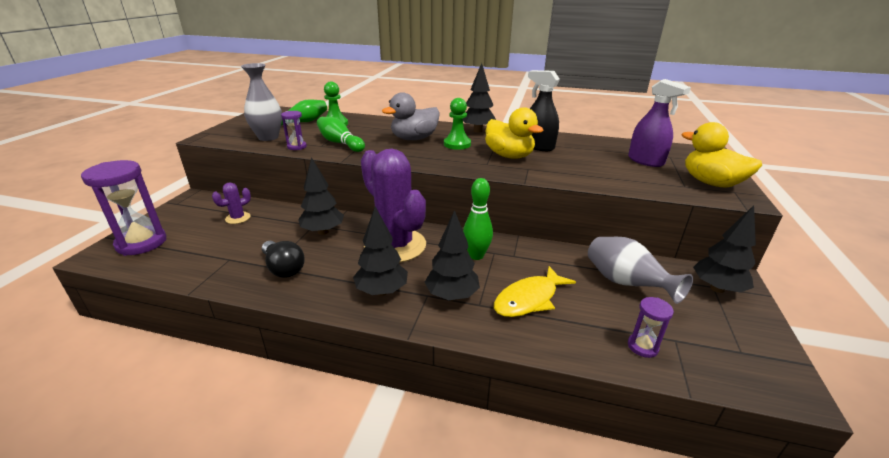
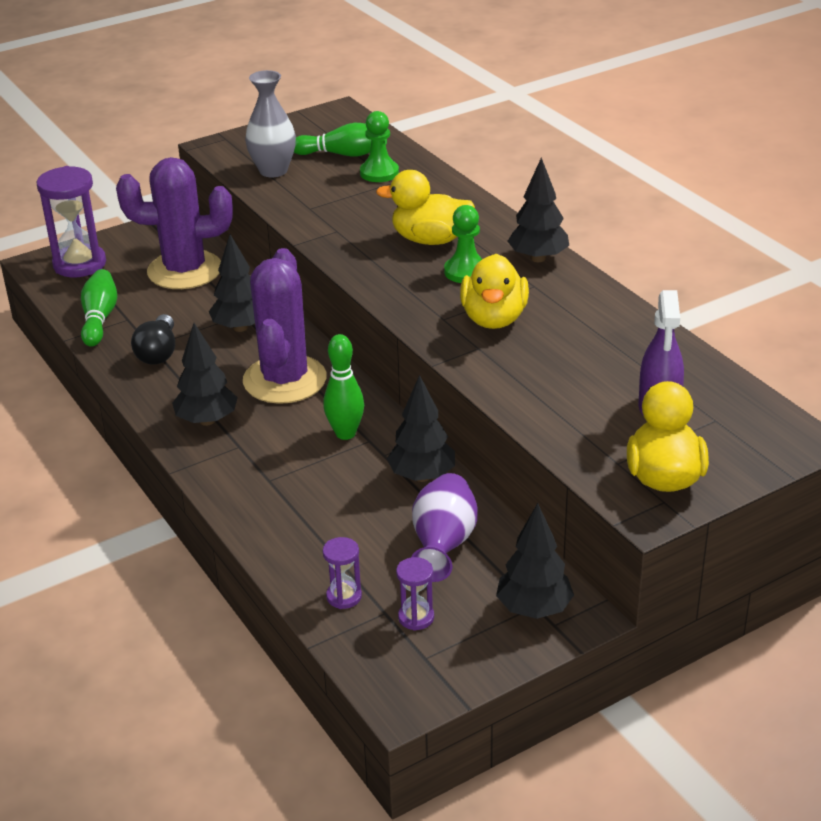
camera: 45 degrees right, 5 degrees up
purple cactus [212,183,251,224] -> purple cactus [116,157,233,289], size x2.38
purple hourglass [281,111,307,150] -> purple hourglass moved to [396,557,434,631]
green bowling pin [317,117,365,152] -> green bowling pin moved to [81,269,117,347]
grey duck [382,92,440,140] -> yellow duck [376,170,475,245]
black tree [424,210,480,300] -> black tree moved to [387,375,455,482]
yellow fish [494,266,576,317] -> none
black spray bottle [528,70,560,151] -> none
grey vase [588,237,693,304] -> purple vase [411,473,478,582]

